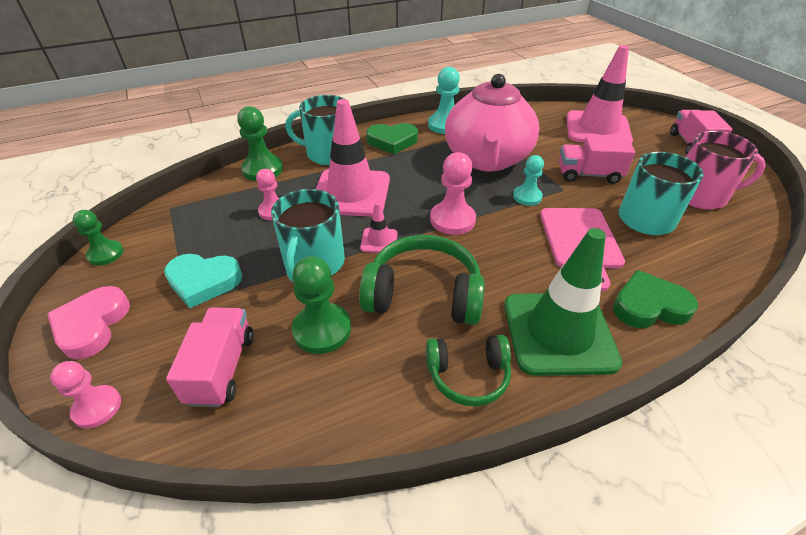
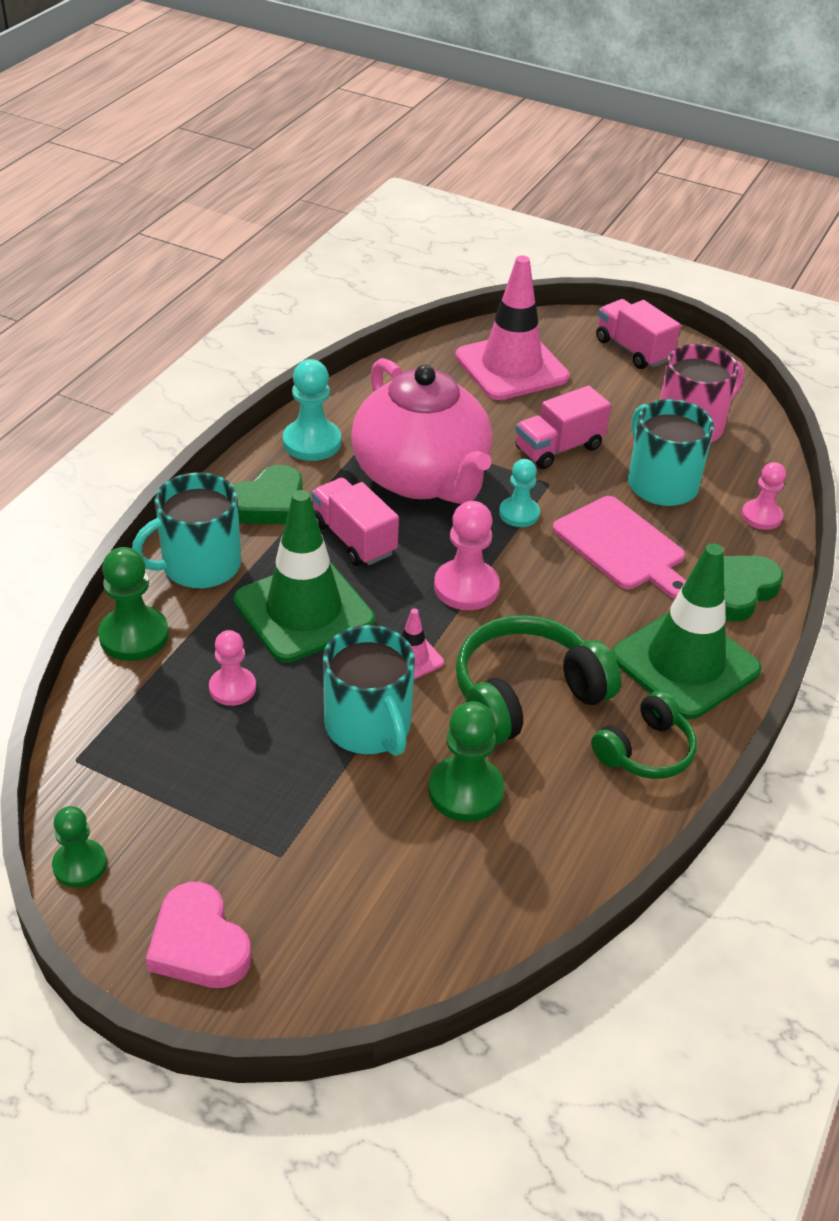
camera: 40 degrees left, 0 degrees up
pink pawn [50,361,121,428] -> pink pawn moved to [742,462,786,530]
turquoise heart [164,254,242,308] -> none
pink truck [166,307,254,407] -> pink truck moved to [311,478,399,566]
pink traffic cone [316,99,390,217] -> green traffic cone [233,490,375,663]

